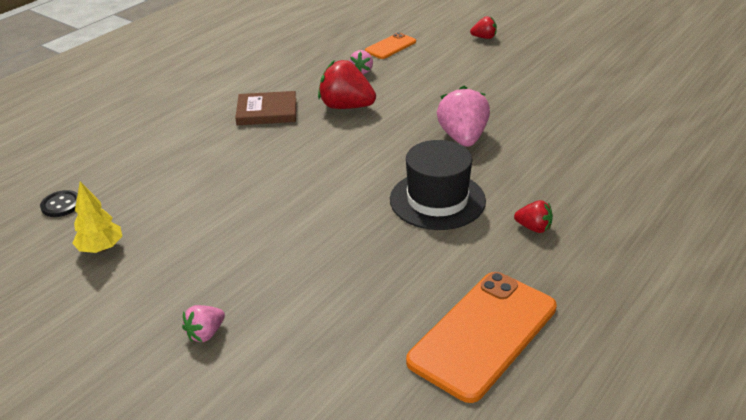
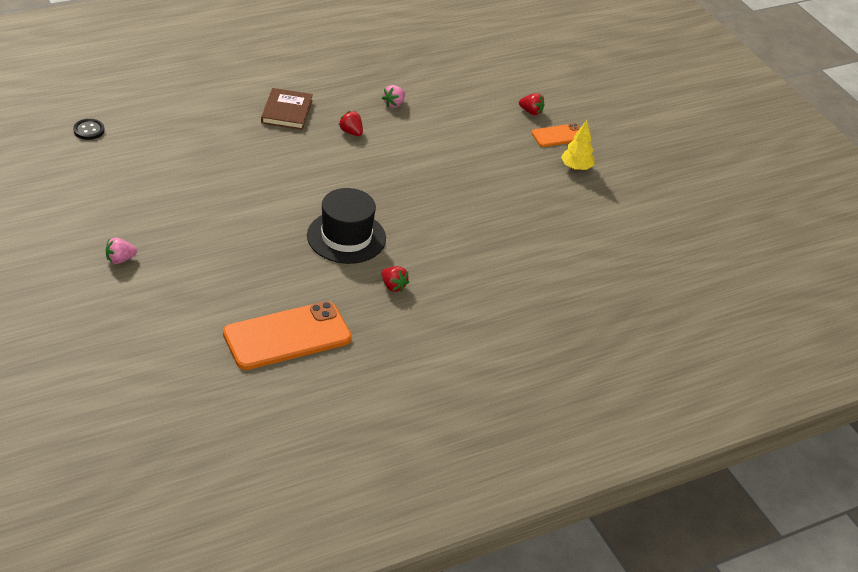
camera: 20 degrees right, 5 degrees up
yellow tree [72,181,122,253] -> yellow tree moved to [561,120,595,171]
brown book [235,91,296,125] -> brown book turned 75 degrees clockwise [261,88,313,130]
red strawberry [318,60,376,109] -> red strawberry [339,111,363,136], size x0.52
orange phone [365,32,416,59] -> orange phone moved to [532,123,581,147]
pink strawberry [437,86,490,147] -> none

